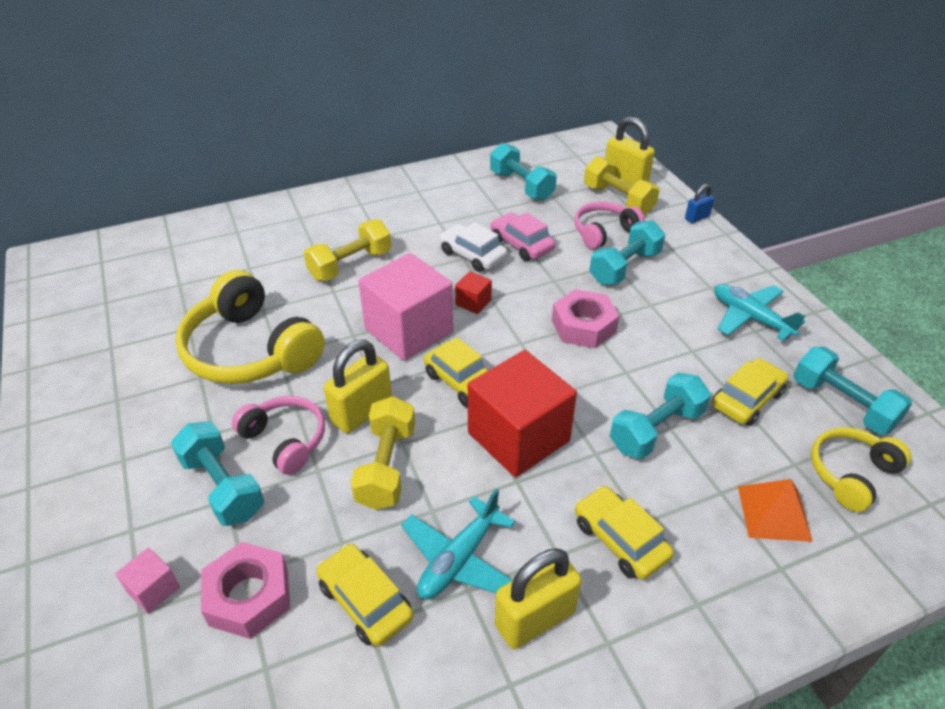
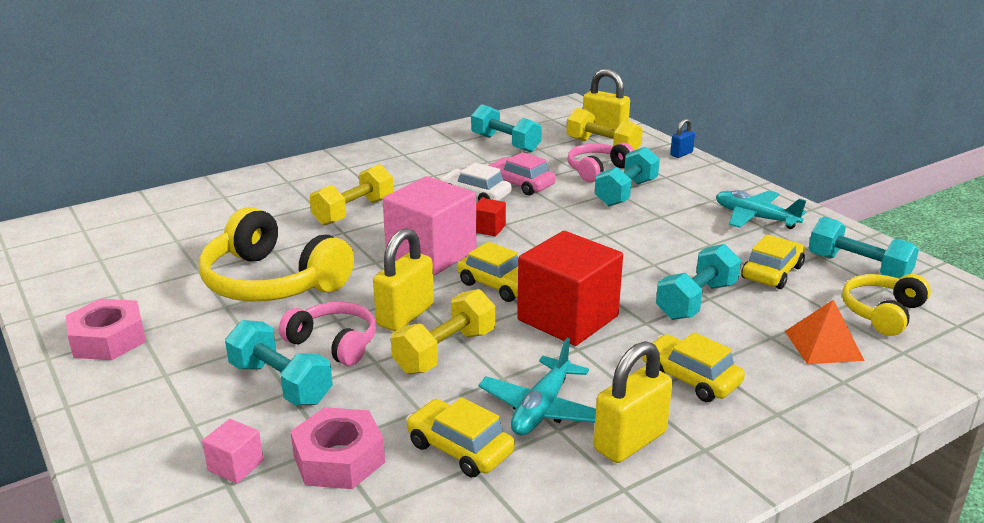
camera: 10 degrees left, 15 degrees down
yellow dumbbell [351,396,415,510] -> yellow dumbbell turned 45 degrees clockwise [391,289,495,374]
pink nut [552,289,619,348] -> pink nut moved to [66,299,146,360]

